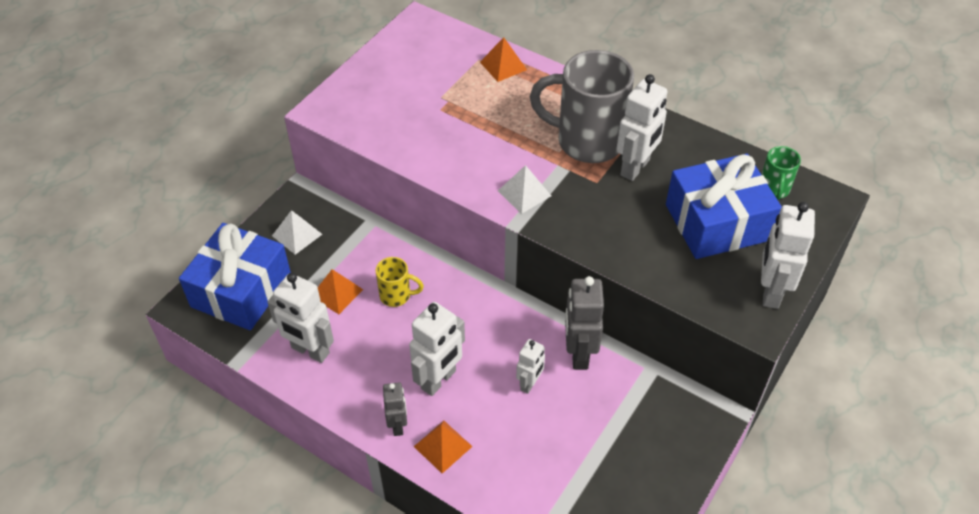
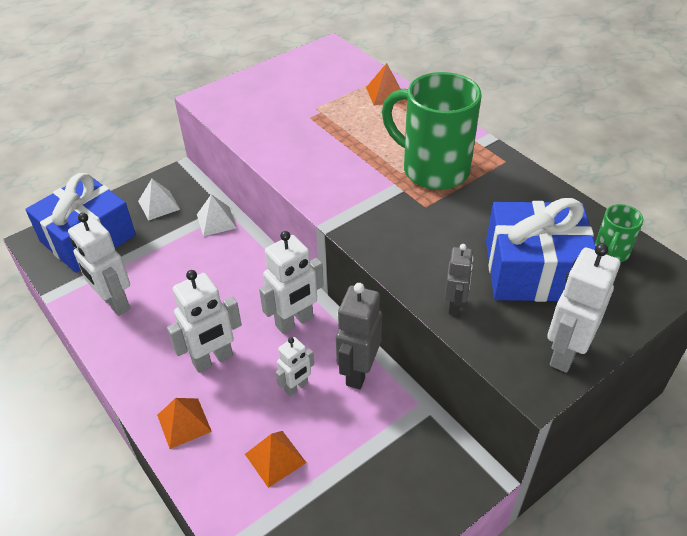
camera: 20 degrees right, 5 degrees down
orange pyramid [318,269,363,314] -> orange pyramid moved to [245,431,307,488]
yellow mug [375,257,424,307] -> none
grey robot [383,382,407,436] -> grey robot moved to [445,244,474,315]
white pyramid [498,165,551,214] -> white pyramid moved to [197,194,237,236]
grey mug [530,50,634,163] -> green mug [382,72,482,190]
white robot [616,74,668,181] -> white robot moved to [259,231,324,334]

